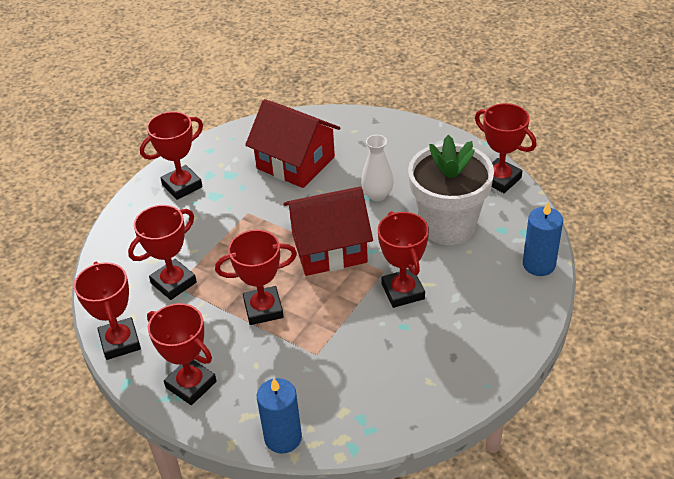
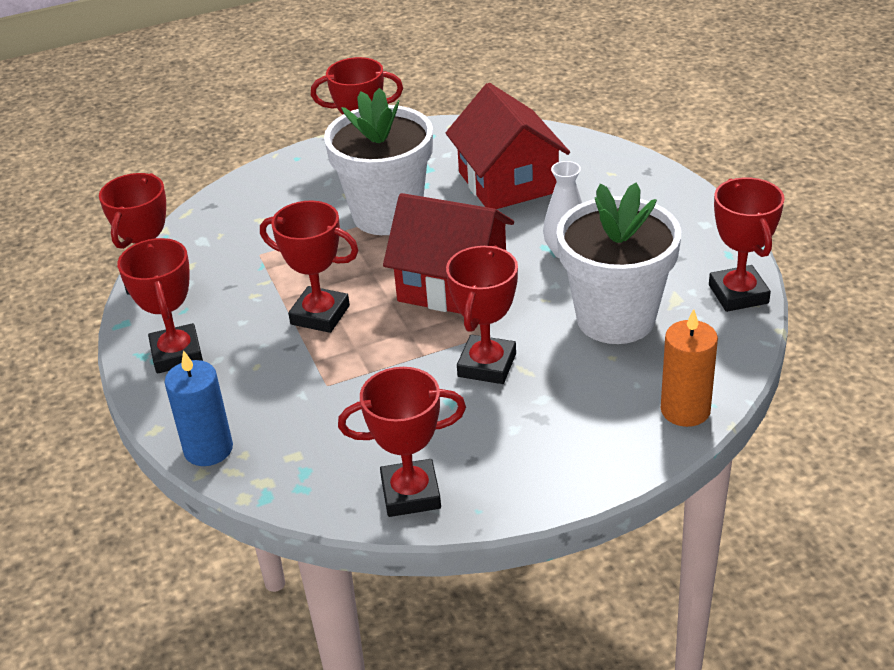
camera: 35 degrees right, 5 degrees down
red trophy [128,205,197,300] -> red trophy moved to [338,367,466,517]
blue candle [523,201,563,276] -> orange candle [661,309,718,427]
none -> white flower pot [324,88,433,235]

